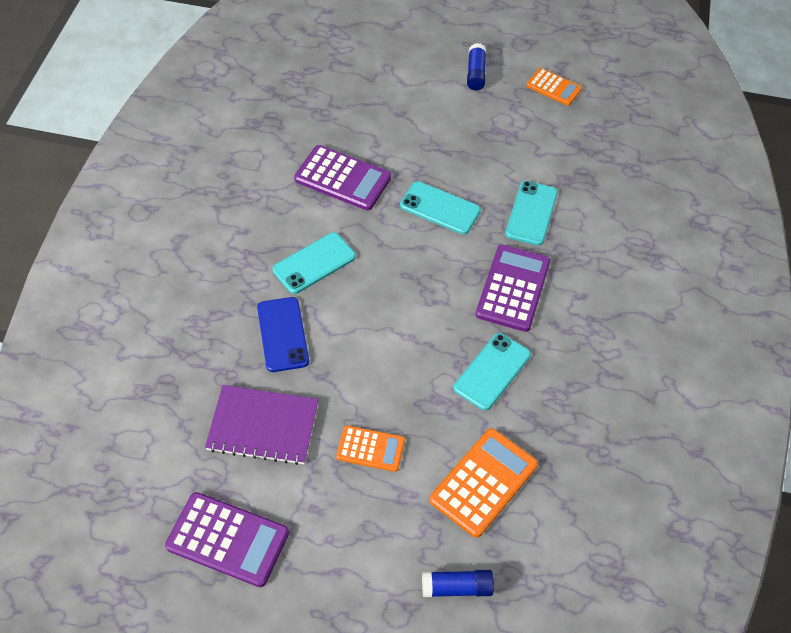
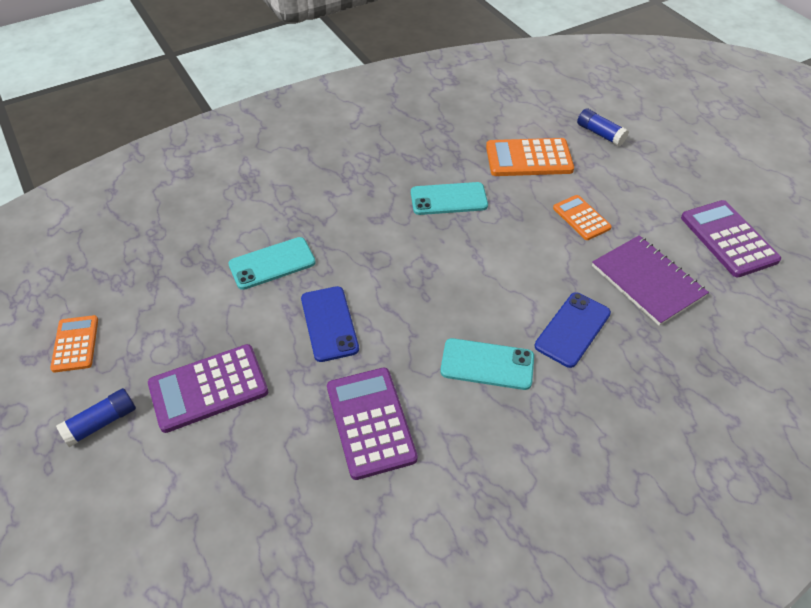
camera: 130 degrees left, 5 degrees down
turquoise phone [400,181,481,234] -> blue phone [301,286,359,362]
purple calculator [476,245,550,332] -> purple calculator moved to [148,344,268,433]

